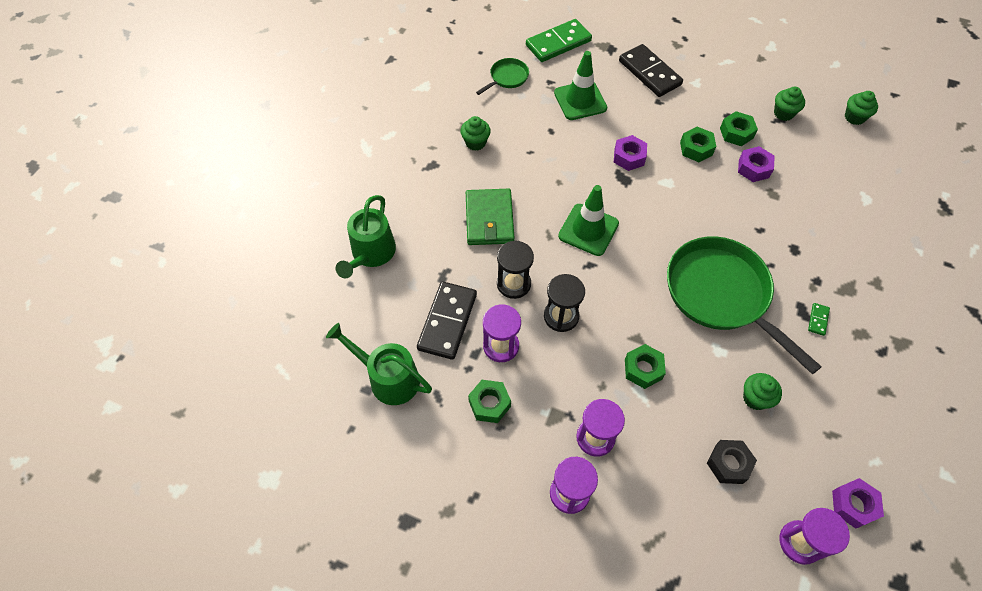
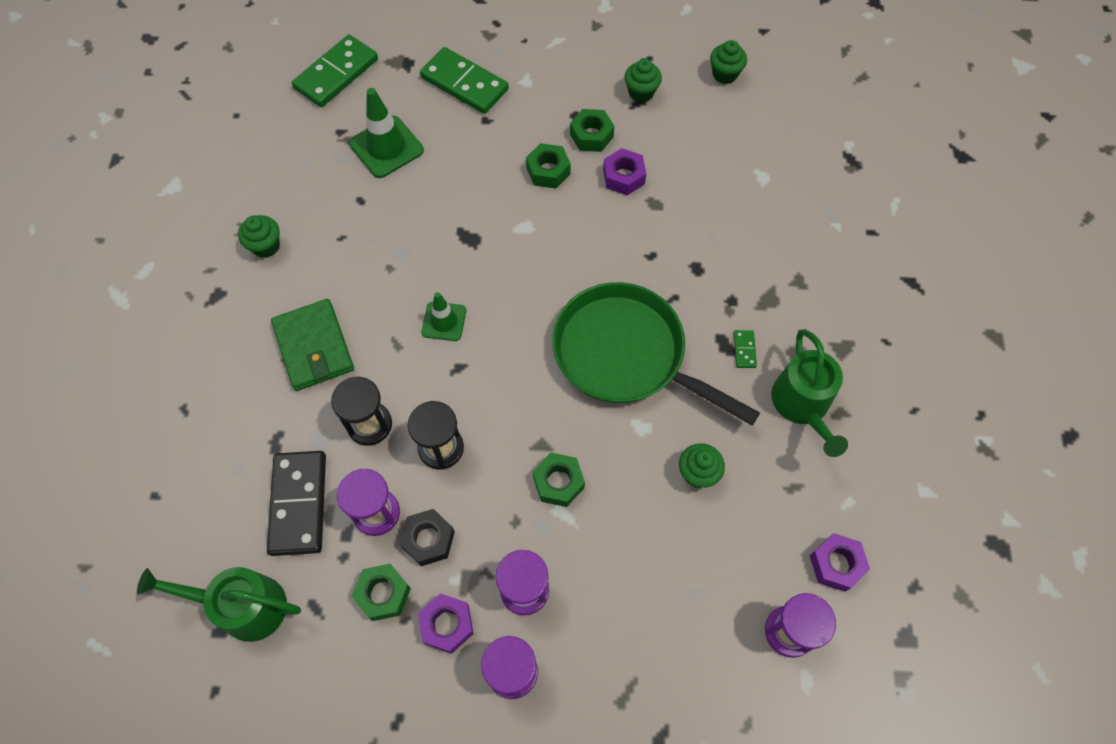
camera: 20 degrees left, 5 degrees up
green watering can [336,195,396,278] -> green watering can moved to [771,329,848,457]
green pan [476,58,529,95] -> none
green traffic cone [558,185,619,256] -> green traffic cone [422,292,466,341], size x0.63
purple nut [614,135,647,171] -> purple nut moved to [418,593,474,654]
black domino [619,44,683,97] -> green domino [420,47,509,114]
black nut [707,440,757,484] -> black nut moved to [399,509,455,566]

